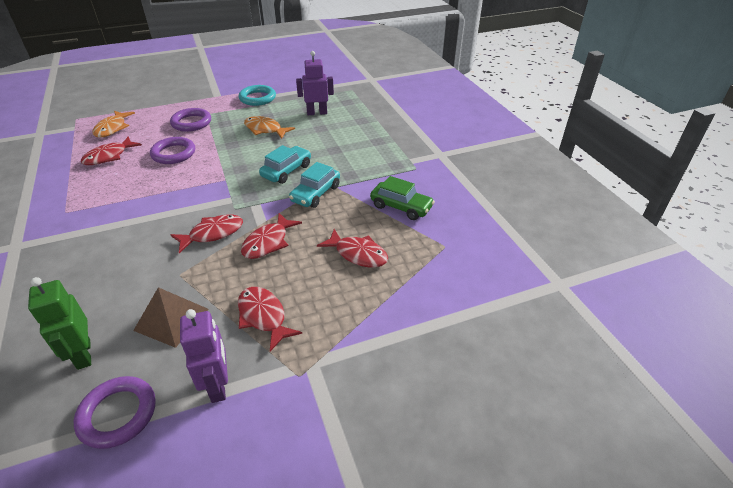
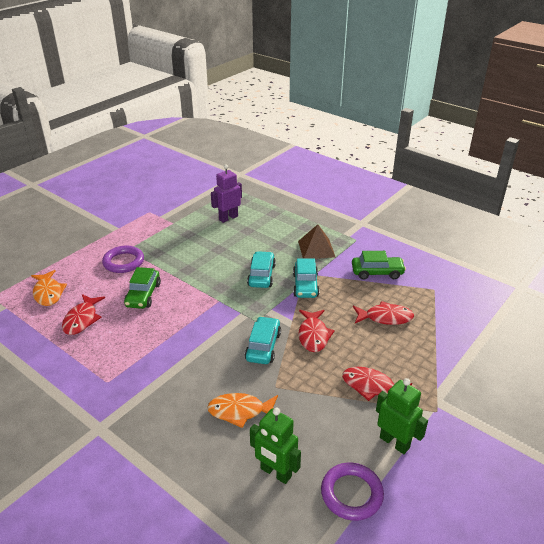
camera: 30 degrees left, 5 degrees down
brown pyramid [133,287,209,348] -> brown pyramid moved to [298,224,335,259]
purple ring [150,137,195,164] -> green car [124,267,161,309]
red fish [171,215,243,253] -> turquoise car [245,316,281,364]
purple robot [180,309,228,403] -> green robot [376,378,428,454]
turquoise ring [239,85,276,106] -> none
orange fish [244,116,295,139] -> orange fish moved to [207,393,278,428]

